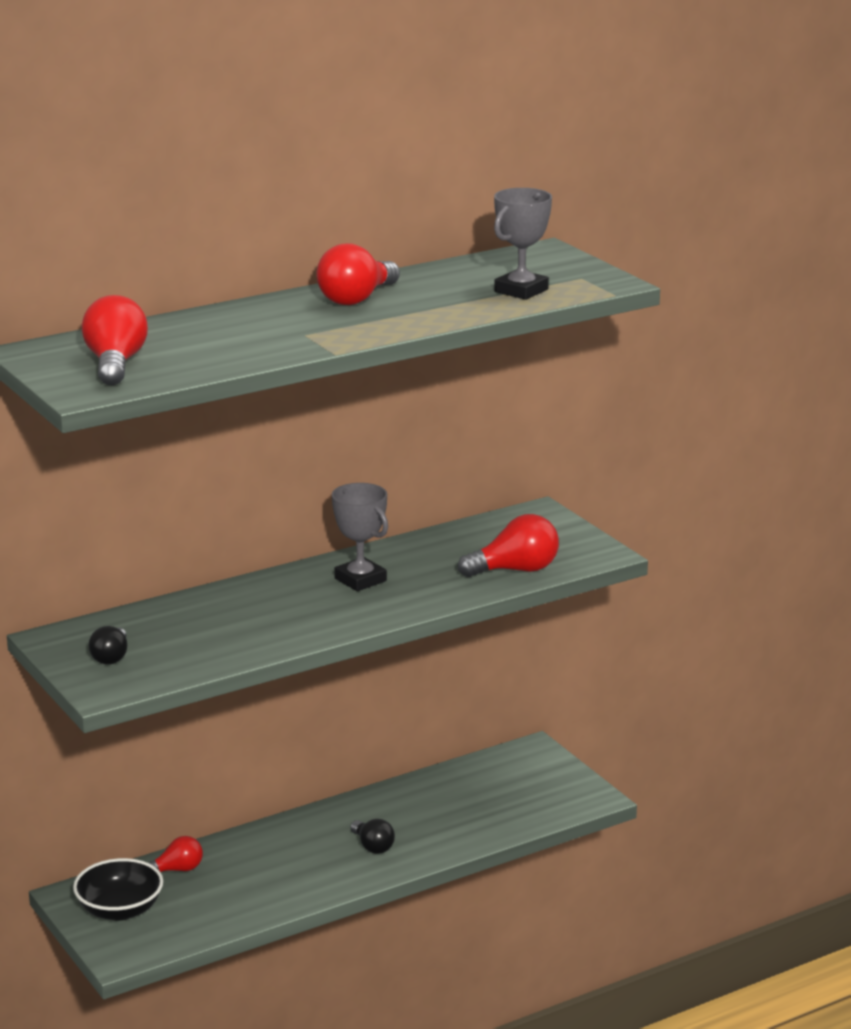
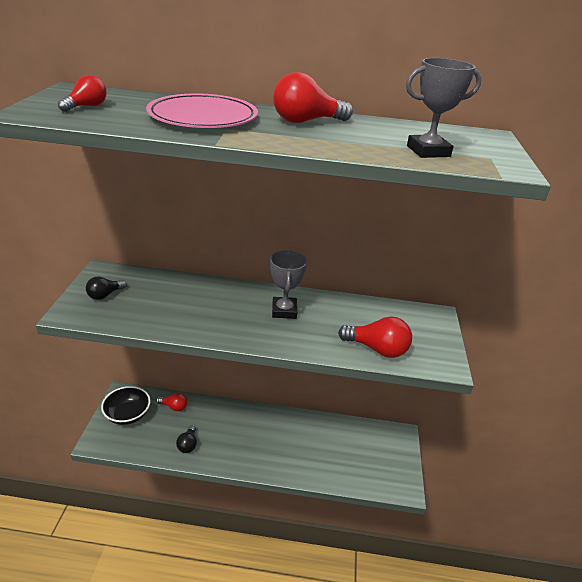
camera: 35 degrees right, 10 degrees up
red light bulb [82,295,148,385] -> red light bulb [58,75,107,112], size x0.62
black light bulb [350,819,395,854] -> black light bulb moved to [176,425,197,453]
none -> pink plate [146,94,258,128]

